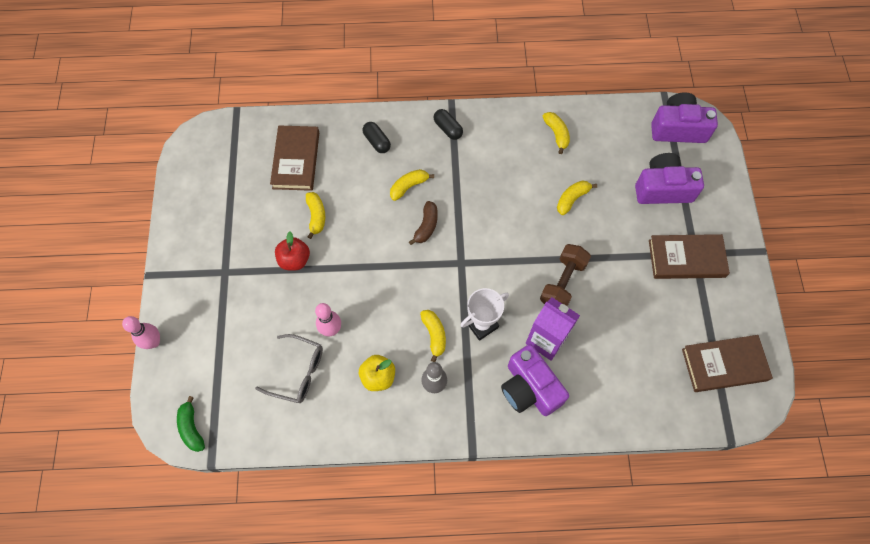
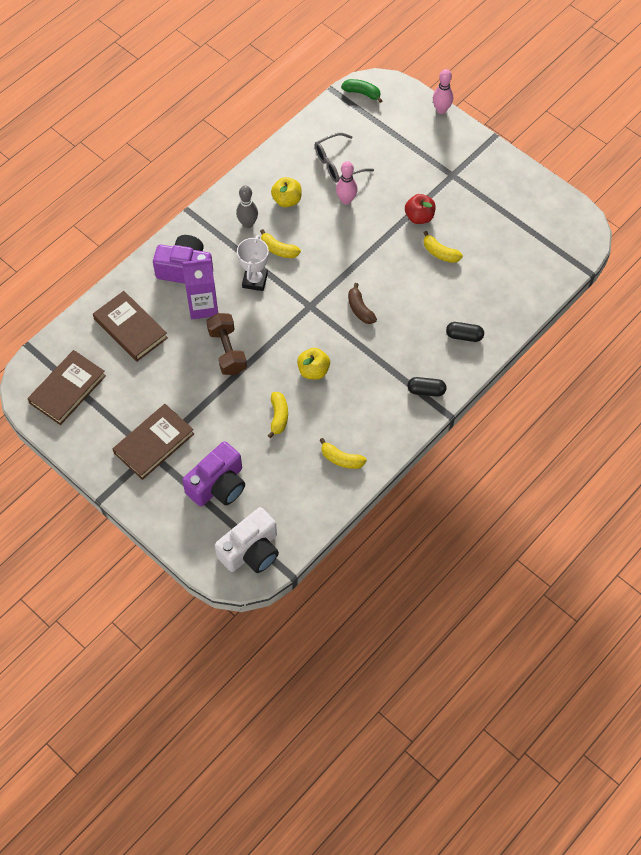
camera: 135 degrees right, 5 degrees down
brown book [270,125,319,191] -> brown book moved to [93,291,168,362]
yellow banana [390,169,434,201] -> none
purple camera [651,92,718,143] -> white camera [215,507,279,573]
none -> yellow apple [297,348,330,380]

